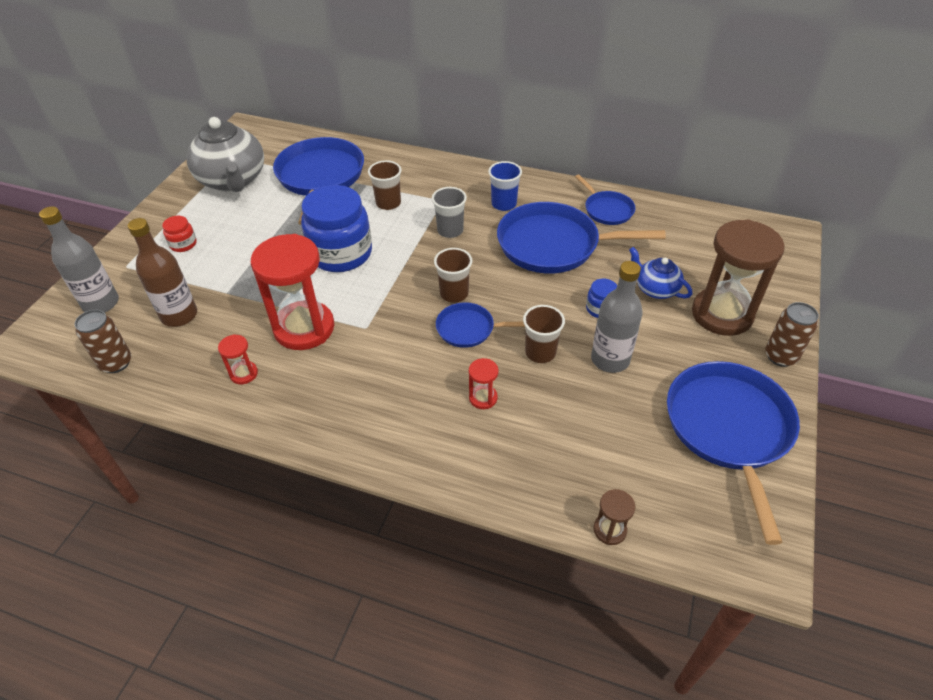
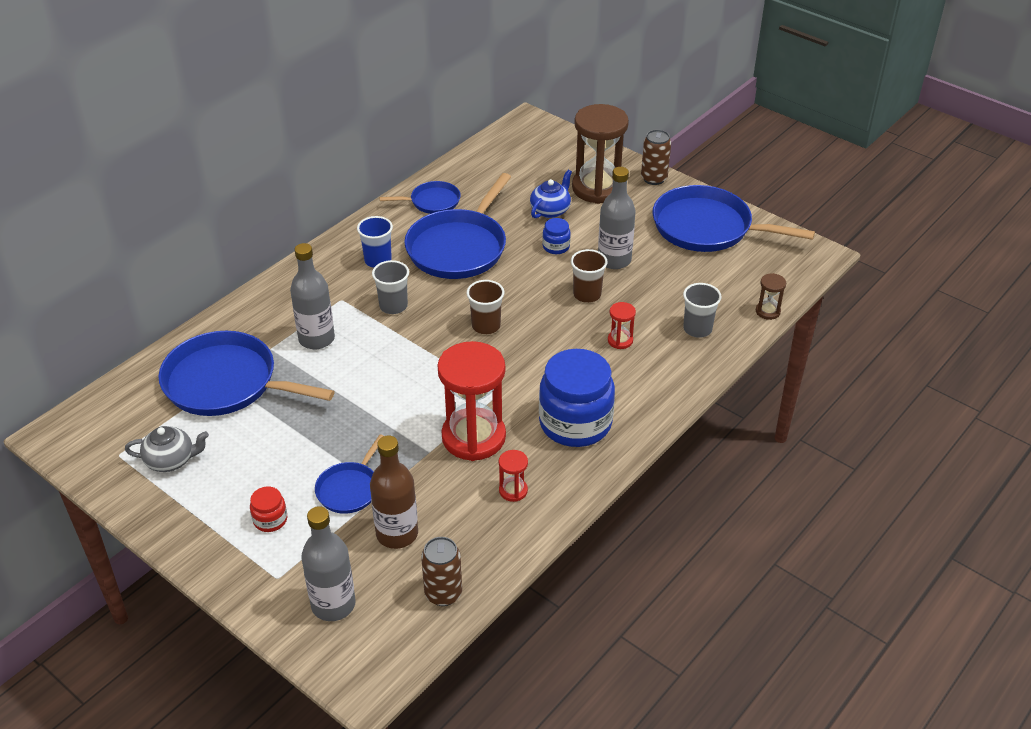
camera: 70 degrees left, 5 degrees down
grey teapot [186,117,264,192] -> grey teapot [125,426,209,472], size x0.52
blue jar [301,185,372,272] -> blue jar moved to [539,349,615,447]
brown cup [368,160,401,210] -> grey bottle [290,243,335,349]
blue pan [436,302,525,348] -> blue pan moved to [315,434,383,514]
blue teapot [629,247,692,299] -> blue teapot turned 150 degrees clockwise [530,170,572,218]
none -> grey cup [683,283,722,338]

